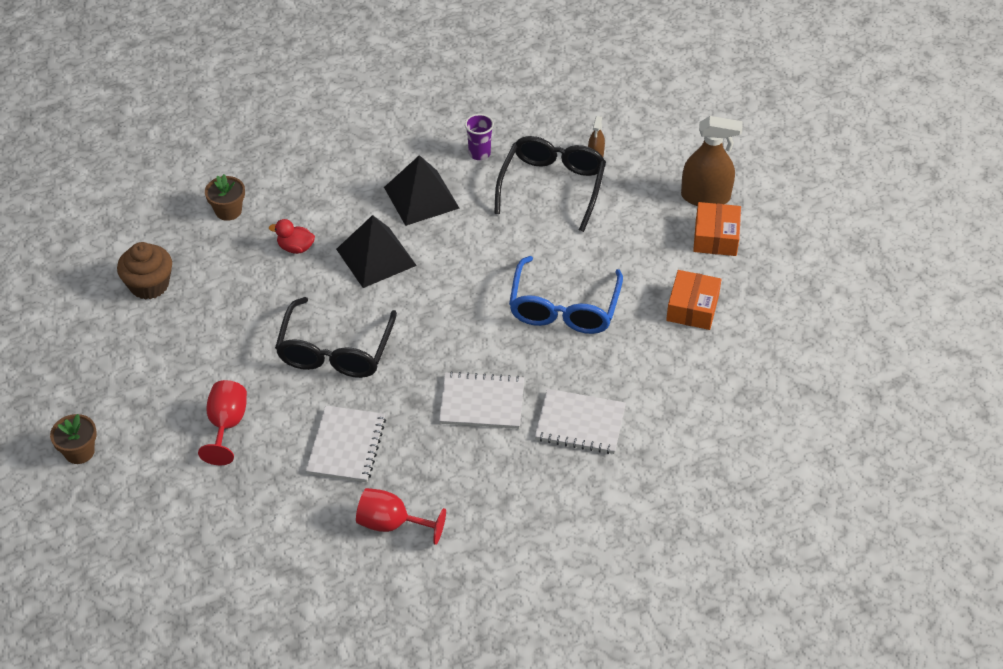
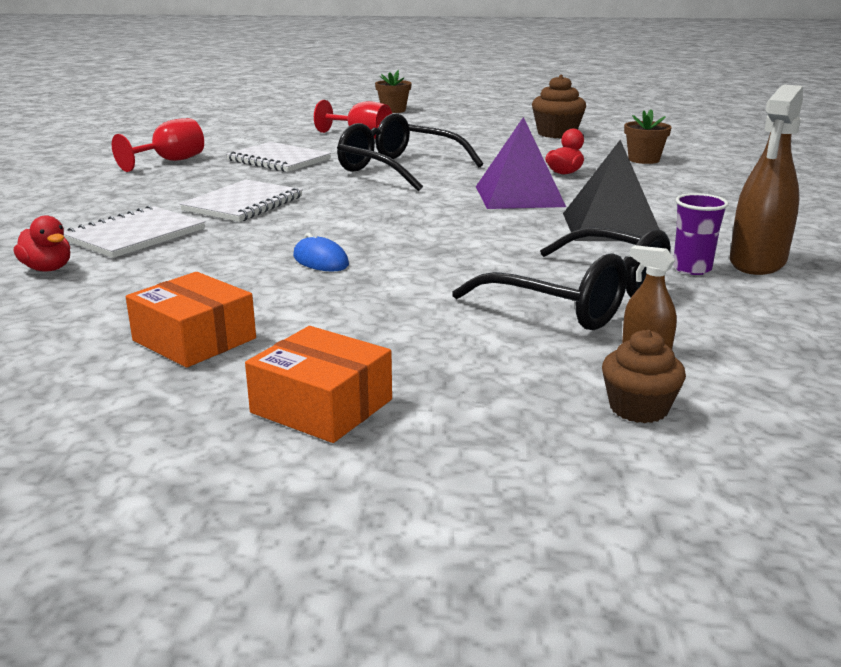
camera: 115 degrees right, 25 degrees down
black pyramid [336,215,417,288] -> purple pyramid [476,117,566,209]
blue glasses [509,256,623,334] -> blue mouse [293,233,349,271]
brown spray bottle [681,116,743,206] -> brown spray bottle moved to [730,84,803,275]
none -> red duck [14,215,70,272]
none -> brown cupcake [602,330,686,423]

